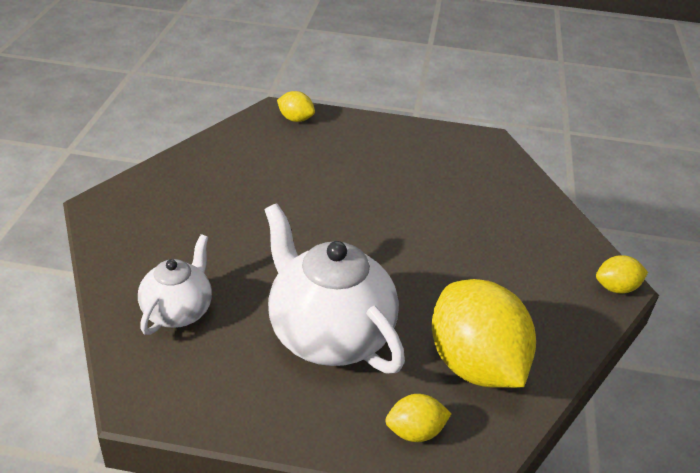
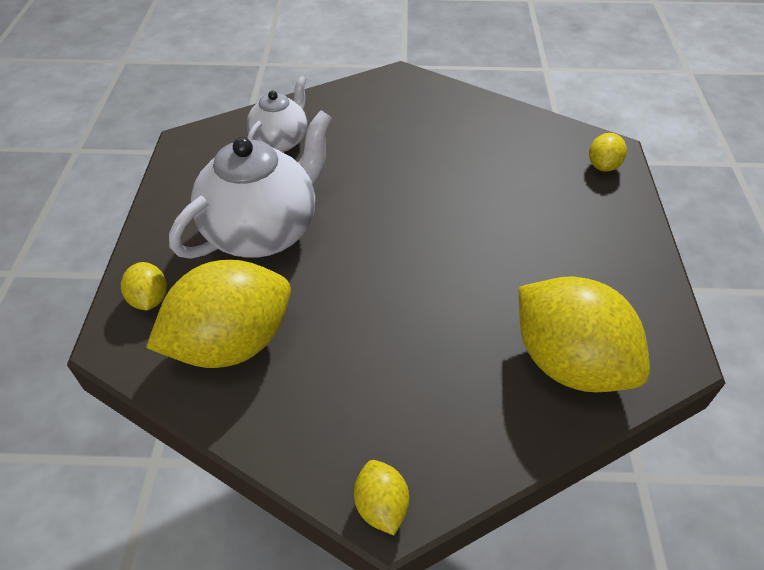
camera: 85 degrees right, 10 degrees up
white teapot [138,234,212,335] -> white teapot turned 75 degrees counterclockwise [247,76,307,152]
none -> yellow lemon [519,277,650,392]

